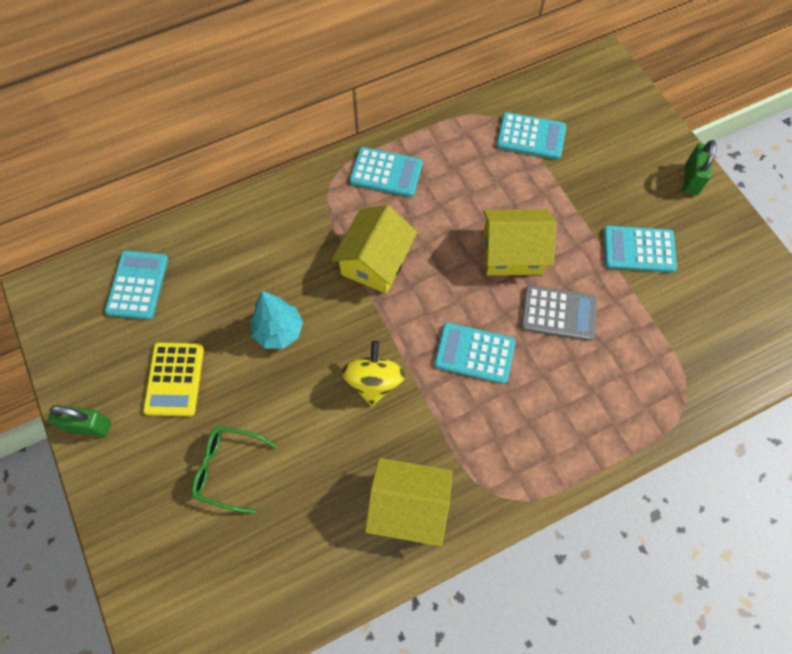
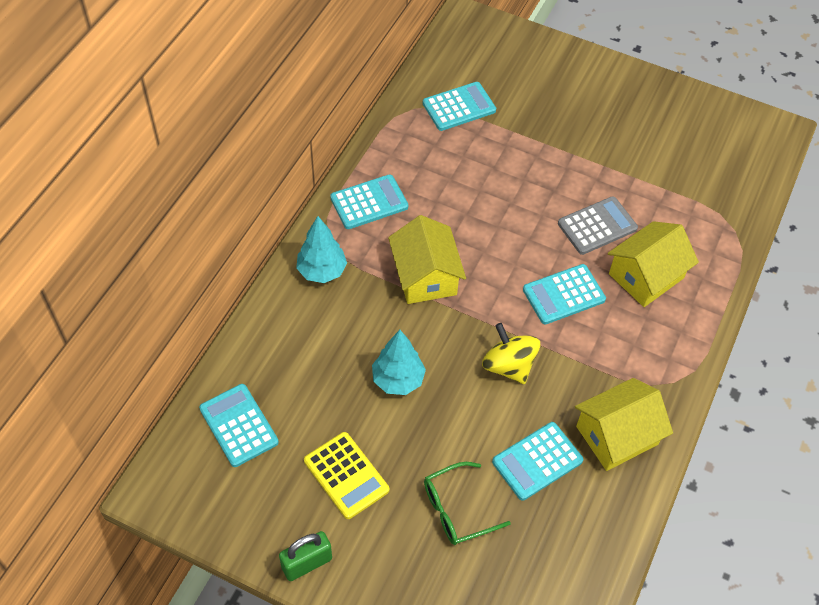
camera: 40 degrees left, 10 degrees down
yellow house [483,209,557,275] -> yellow house moved to [608,221,699,307]
turquoise calculator [603,226,677,272] -> turquoise calculator moved to [492,422,583,501]
green padlock [683,140,716,196] -> none
none -> turquoise tree [296,216,347,283]

